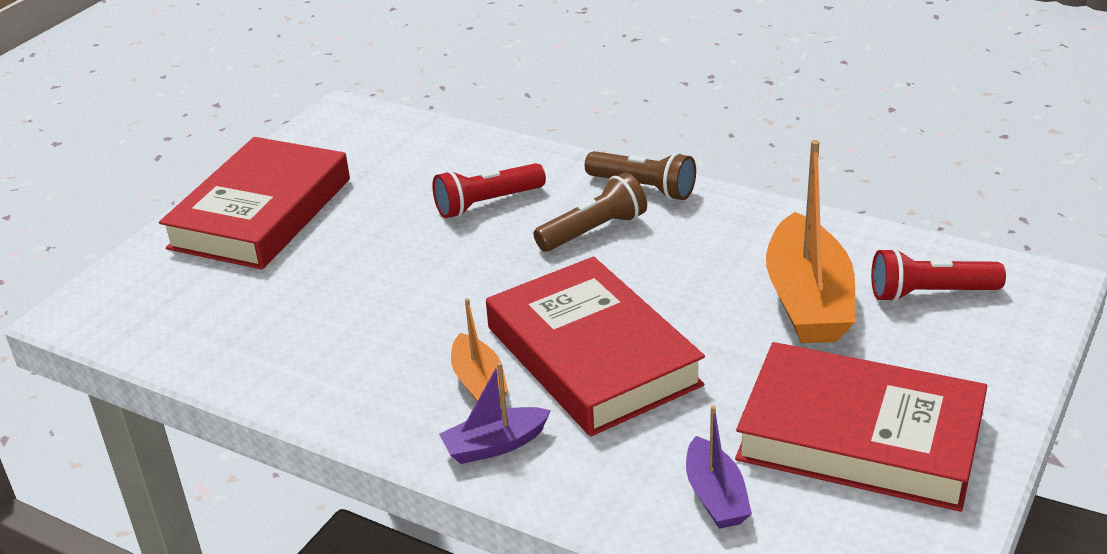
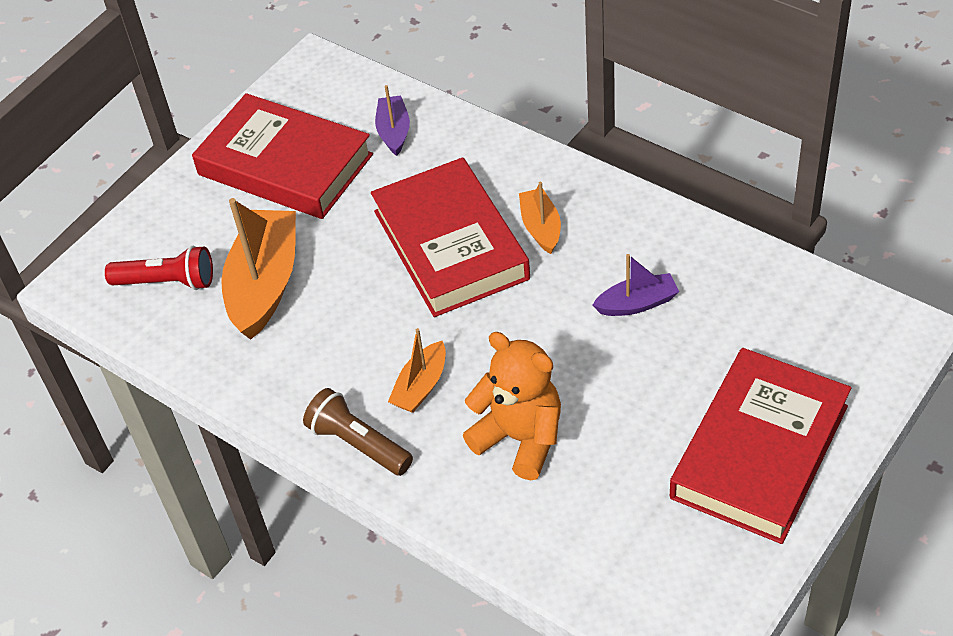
camera: 170 degrees left, 15 degrees up
red flashlight [432,163,546,218] -> orange teddy bear [463,332,561,480]
purple boat [439,362,551,464] -> purple boat moved to [592,254,679,316]
brown flashlight [533,172,647,252] -> orange boat [388,328,446,413]

